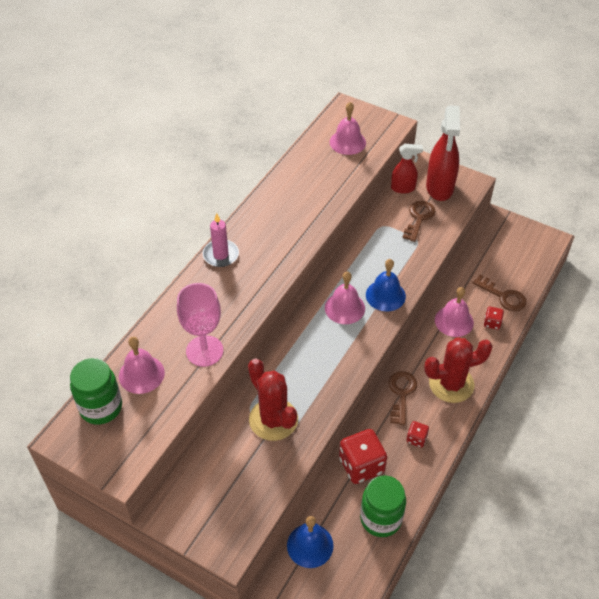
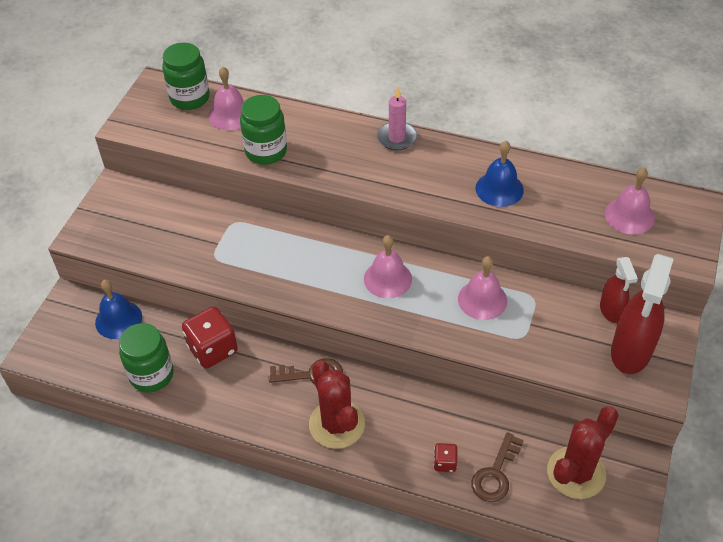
camera: 80 degrees right, 0 degrees up
pink goblet [177,283,223,367] -> green jar [240,95,287,165]
red cactus [248,359,298,441] -> red cactus moved to [547,406,619,499]
blue bell [366,259,406,312] -> blue bell moved to [476,141,524,207]
brown key [402,201,436,242] -> none
red dice [406,421,429,448] -> none
red spray bottle [426,105,460,201] -> red spray bottle turned 60 degrees counterclockwise [611,254,673,374]
pink bell [435,287,474,337] -> pink bell moved to [458,256,507,320]

